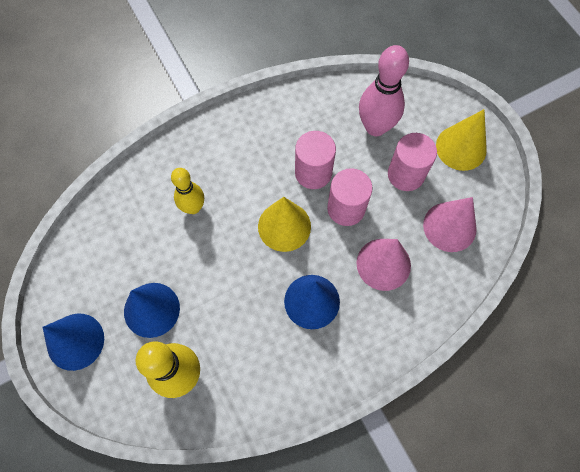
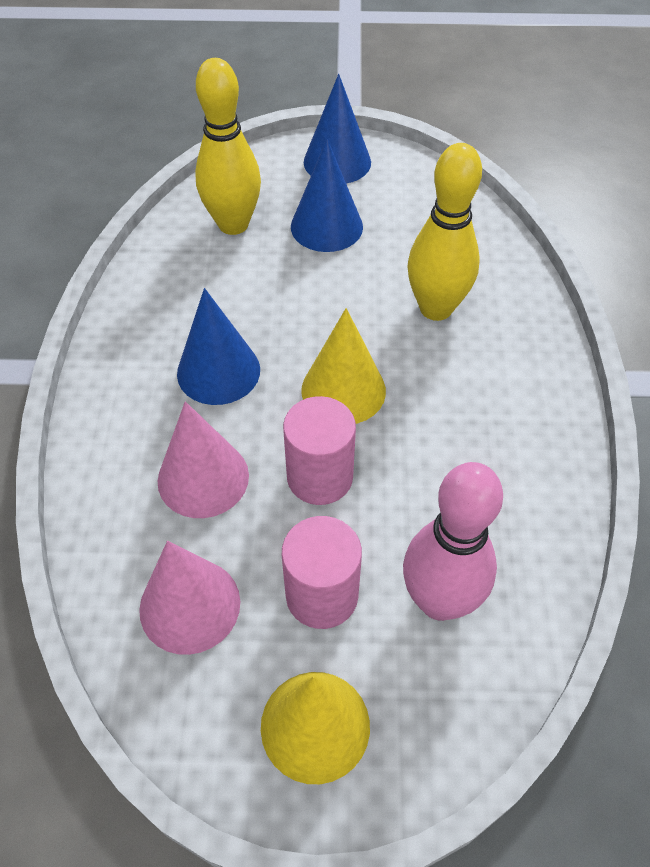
camera: 120 degrees right, 15 degrees down
yellow bowling pin [171,168,204,214] -> yellow bowling pin [407,143,482,321], size x1.56
pink cylinder [295,131,336,189] -> none

